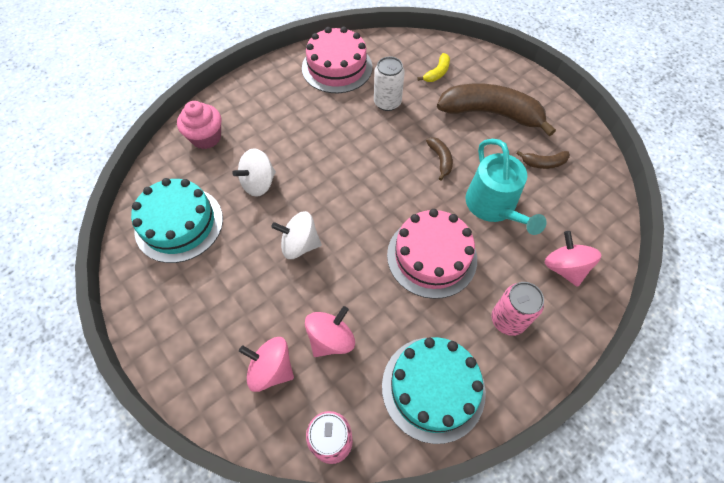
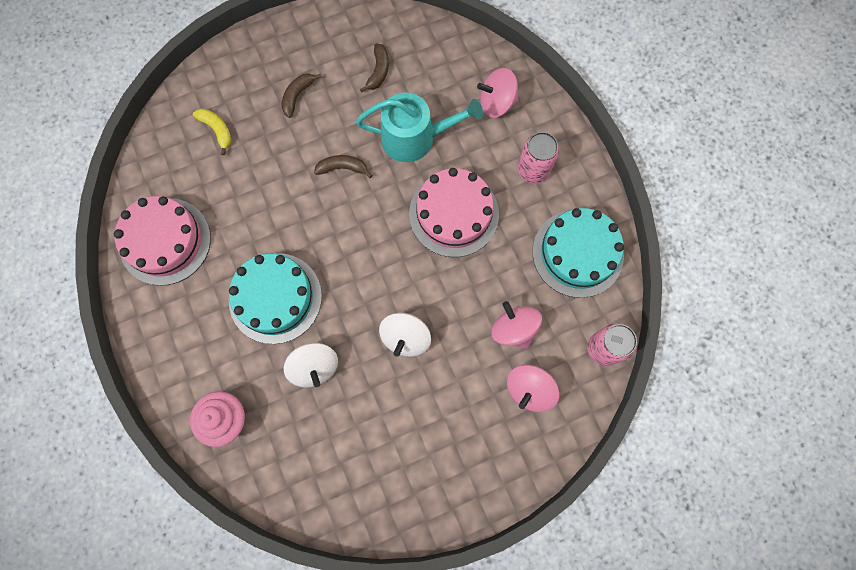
camera: 75 degrees left, 15 degrees up
turquoise cake [131,178,223,263] -> turquoise cake moved to [229,253,322,344]
white can [374,56,405,111] -> none
brown banana [437,84,556,136] -> brown banana [281,73,321,118], size x0.43

